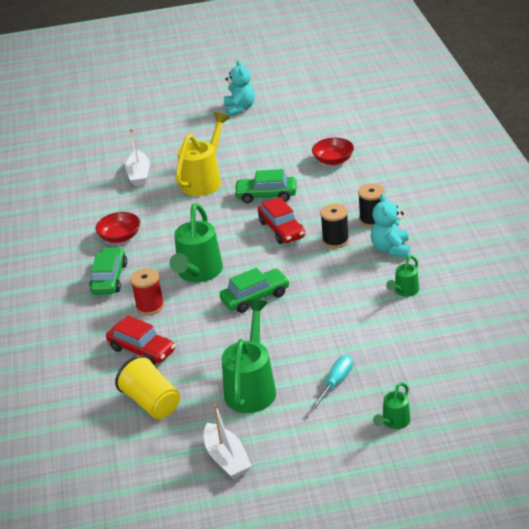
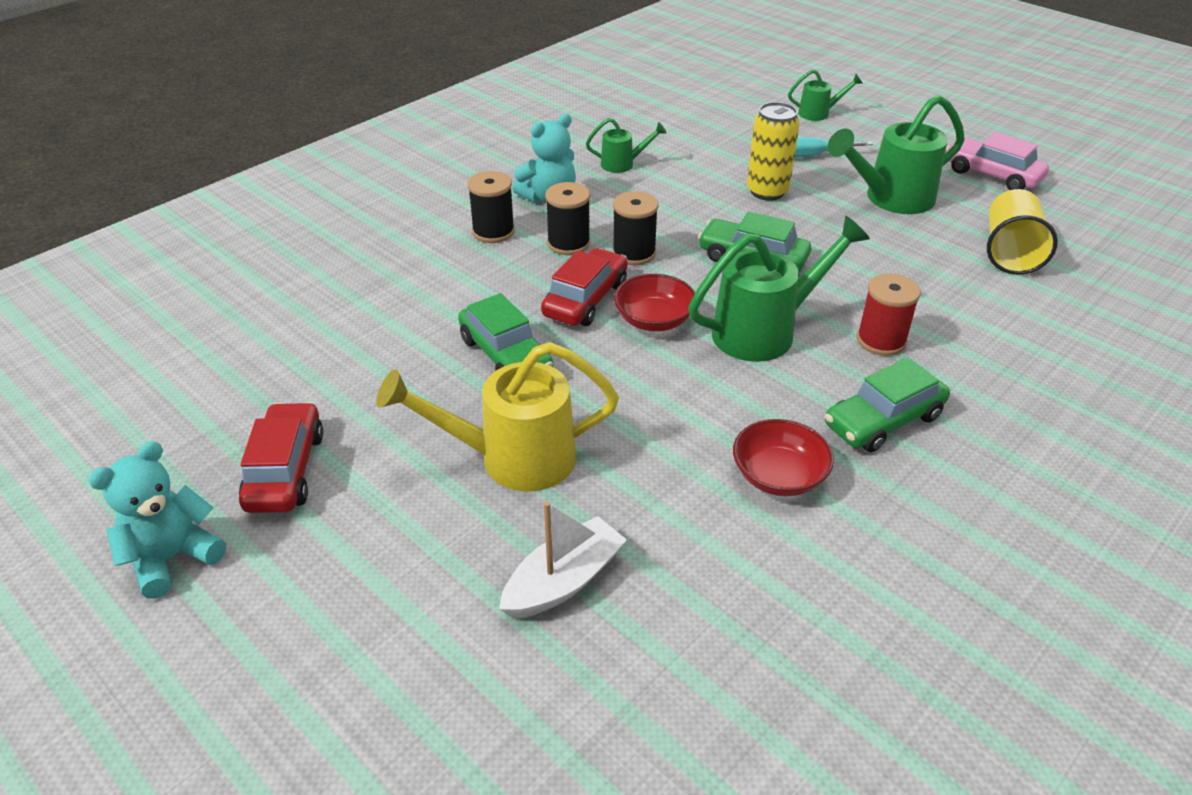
camera: 130 degrees left, 5 degrees up
red car [106,316,175,365] -> red car moved to [239,402,323,513]
white boat [204,404,252,479] -> pink car [946,132,1049,190]
red bowl [312,138,354,165] -> red bowl moved to [614,274,695,331]
none -> black spool [612,191,659,265]
none -> yellow can [747,102,800,201]

